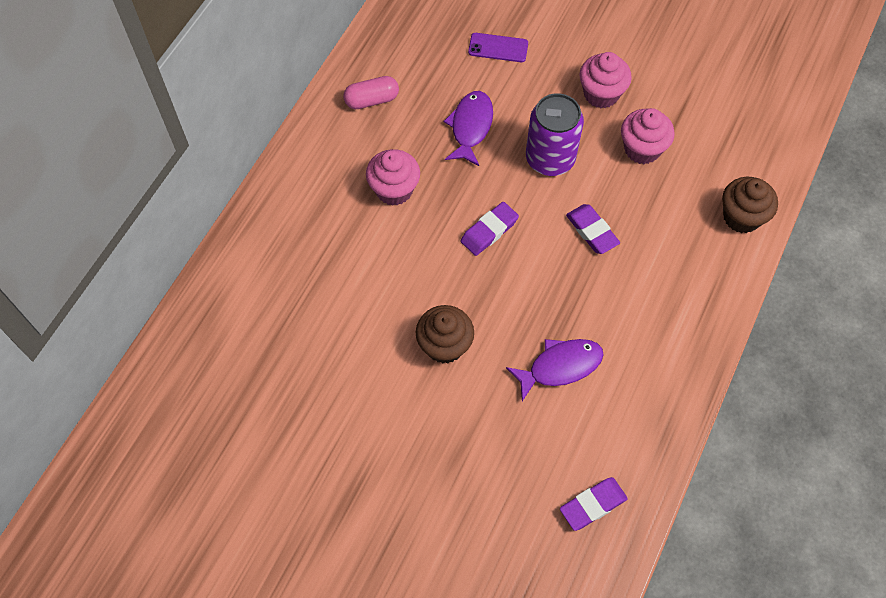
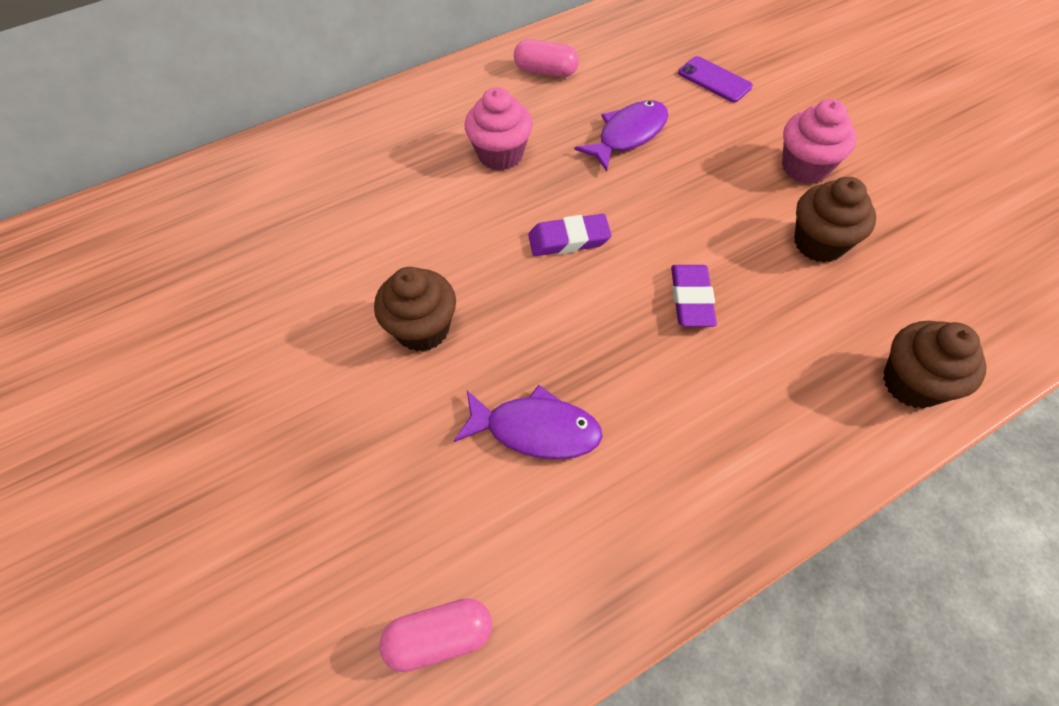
camera: 35 degrees right, 5 degrees down
purple can [526,93,584,176] -> none
purple eraser [560,477,628,531] -> pink capsule [379,598,492,672]
pink cupcake [621,108,675,164] -> brown cupcake [794,177,876,263]

